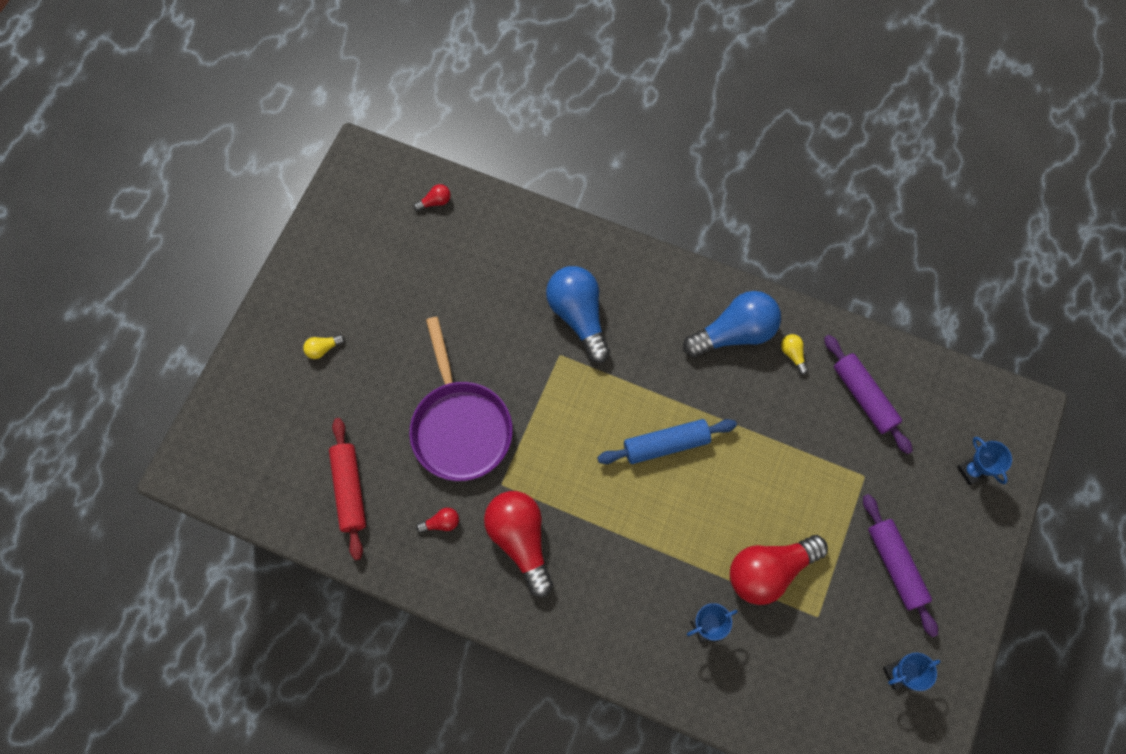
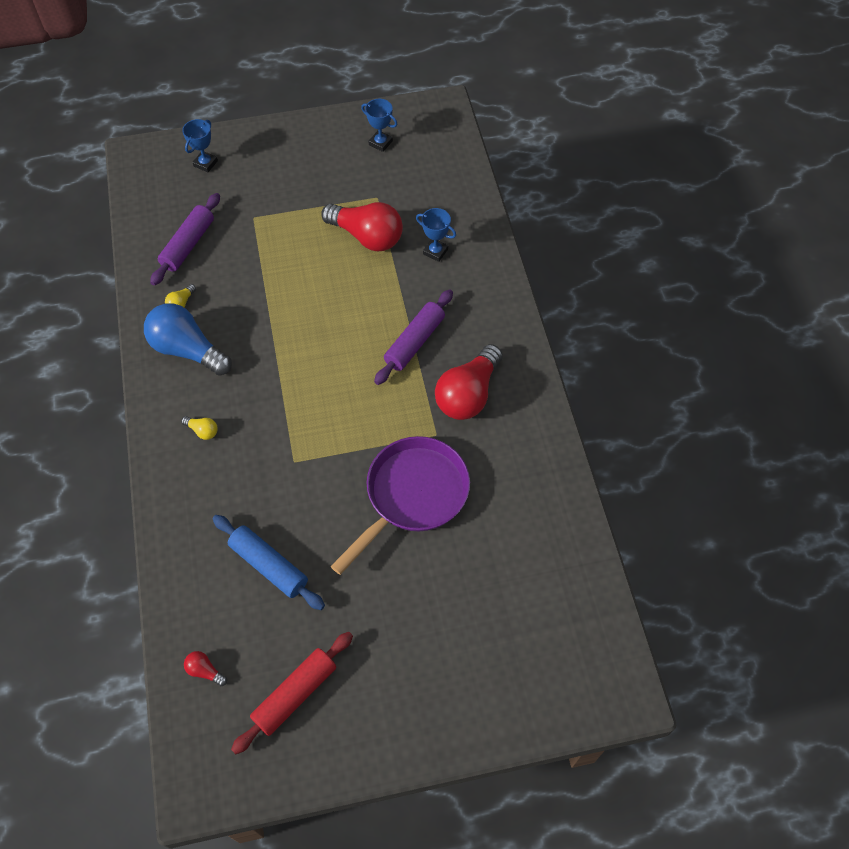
camera: 125 degrees left, 10 degrees down
yellow light bulb [303,334,345,359] -> yellow light bulb moved to [181,416,218,440]
red rolling pin [329,418,366,560] -> red rolling pin moved to [231,632,353,754]
red light bulb [416,508,459,532] -> none
blue light bulb [546,266,610,363] -> none
blue rolling pin [597,419,737,464] -> blue rolling pin moved to [213,515,325,610]
purple rolling pin [863,494,938,637] -> purple rolling pin moved to [374,289,453,385]

